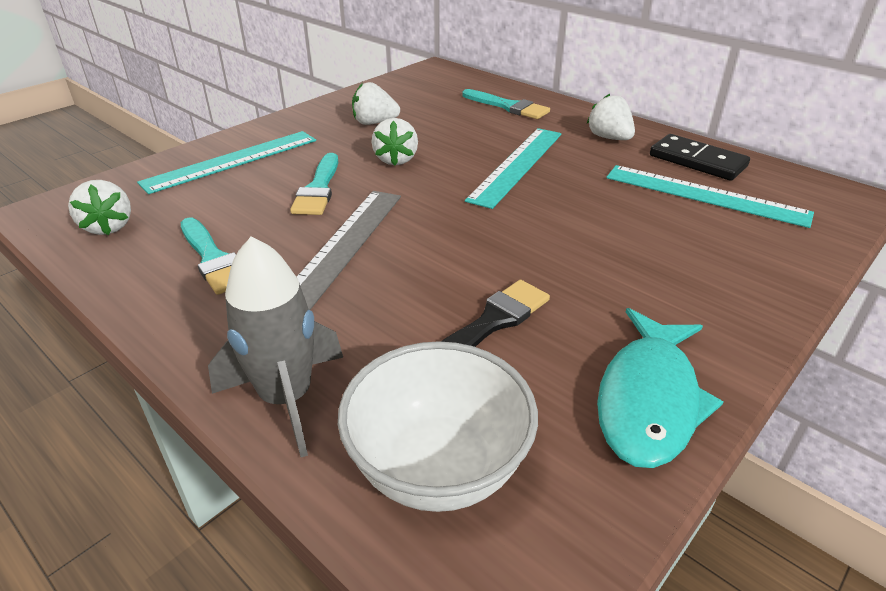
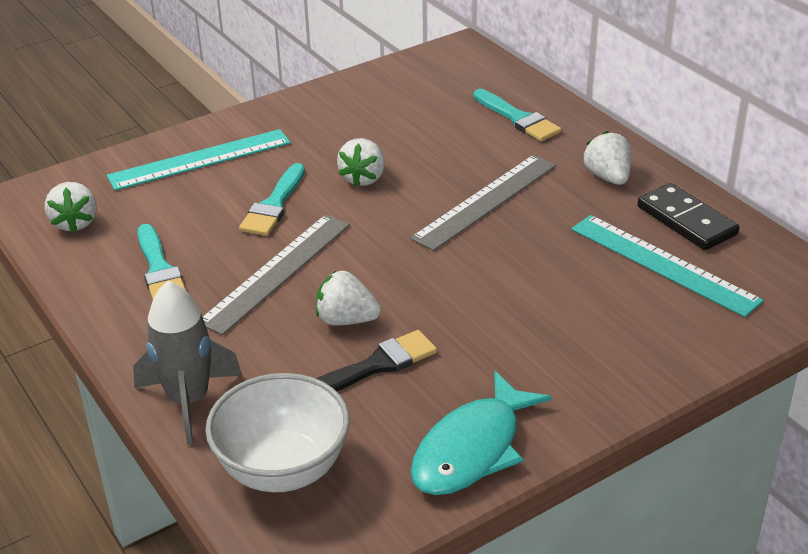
camera: 15 degrees right, 0 degrees up
white strawberry [352,82,400,125] -> white strawberry moved to [316,271,381,326]
turquoise ruler [465,128,562,209] -> grey ruler [410,155,557,251]

